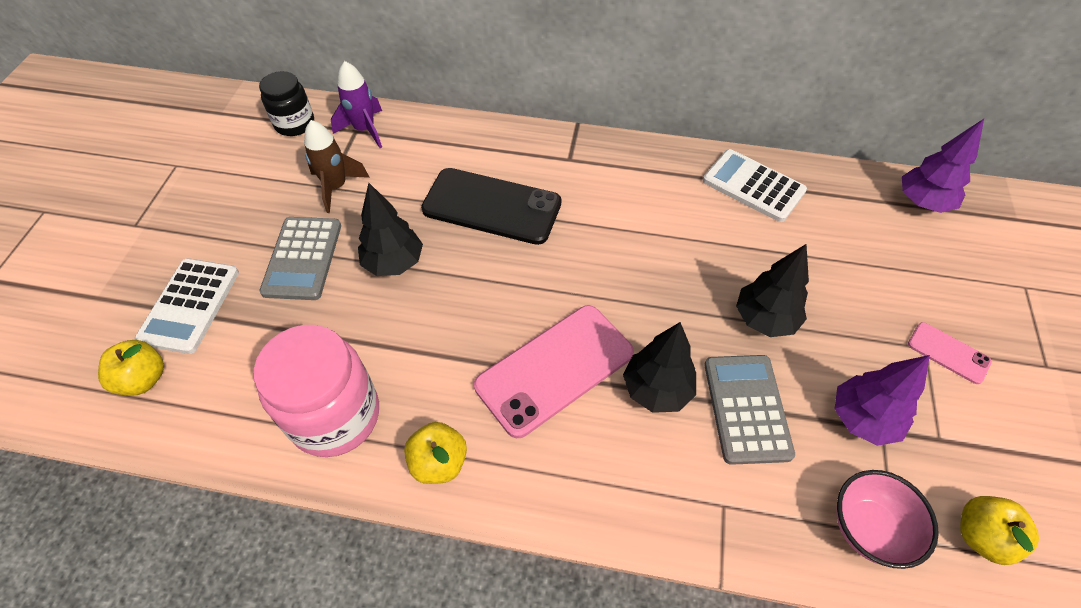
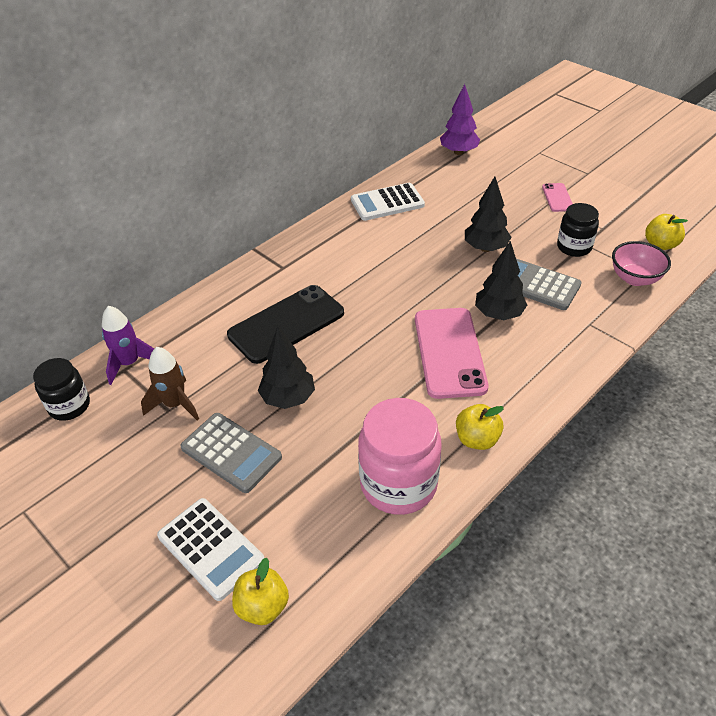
camera: 55 degrees left, 10 degrees down
purple tree [835,355,930,446] -> black jar [557,203,599,257]
pink phone [908,322,992,384] -> pink phone turned 75 degrees counterclockwise [542,183,573,212]

